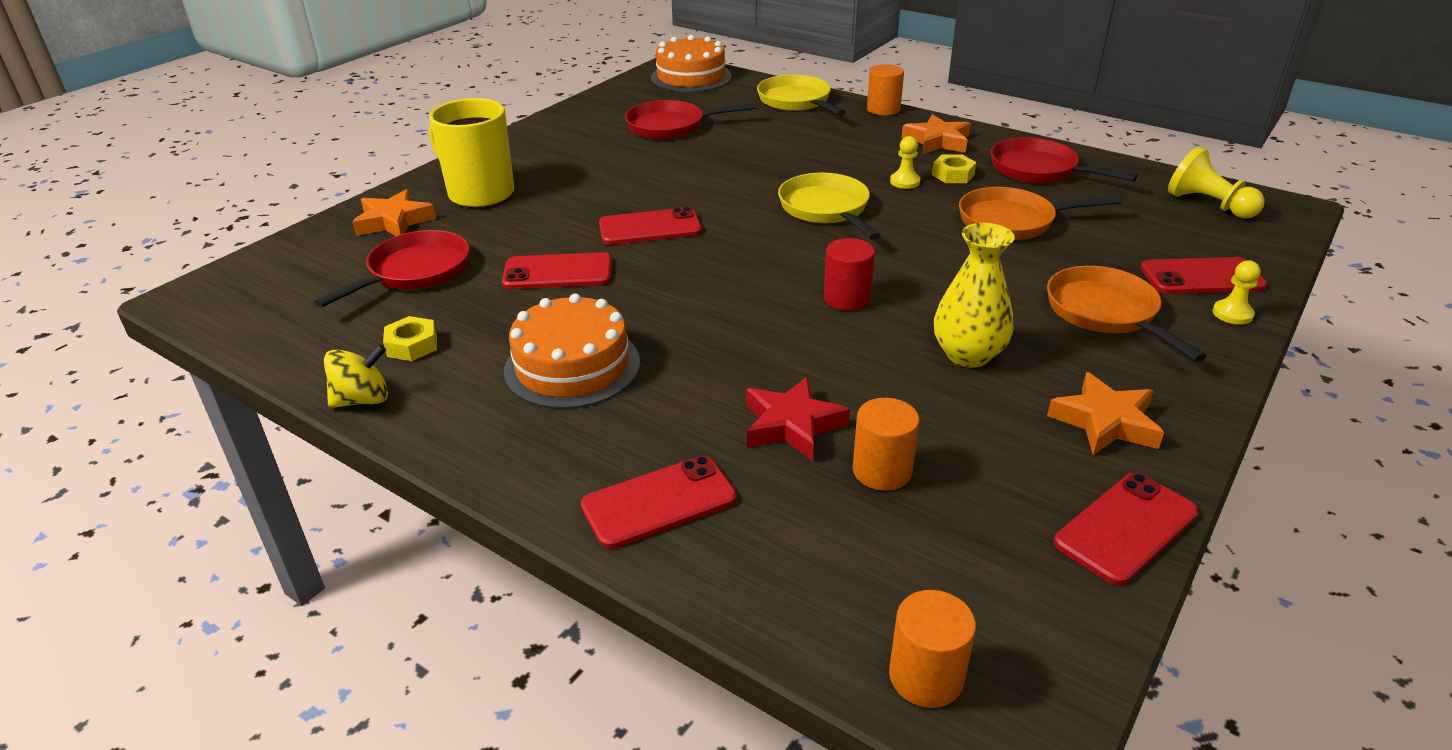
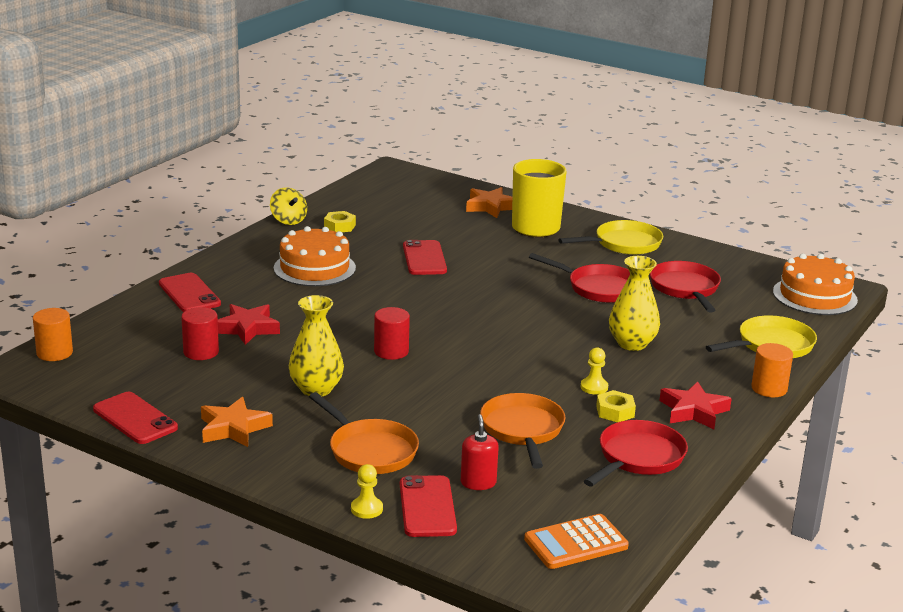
camera: 85 degrees right, 10 degrees down
red pan [314,230,469,307] -> red pan moved to [529,253,630,303]
red phone [599,207,702,245] -> none
yellow pan [778,173,881,240] -> yellow pan moved to [558,220,663,255]
orange cylinder [853,398,920,491] -> red cylinder [181,307,219,360]
orange star [902,114,971,154] -> red star [660,381,732,429]
orange pan [1047,266,1206,362] -> orange pan turned 75 degrees clockwise [309,392,419,474]
yellow pawn [1168,146,1265,219] -> orange calculator [524,514,629,569]
none -> red soap dispenser [461,414,499,490]
none -> yellow vase [609,256,660,351]

